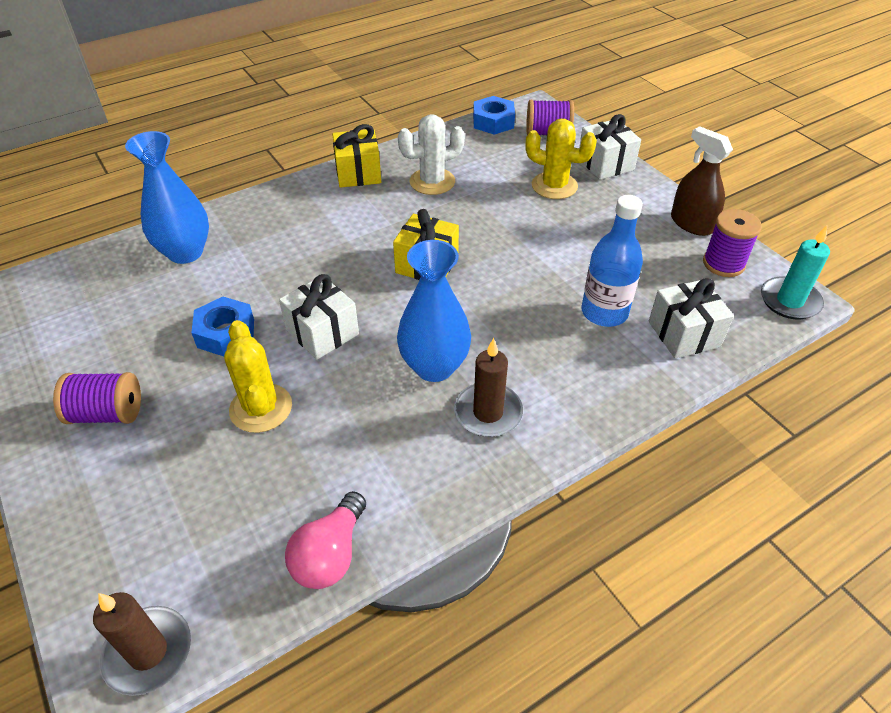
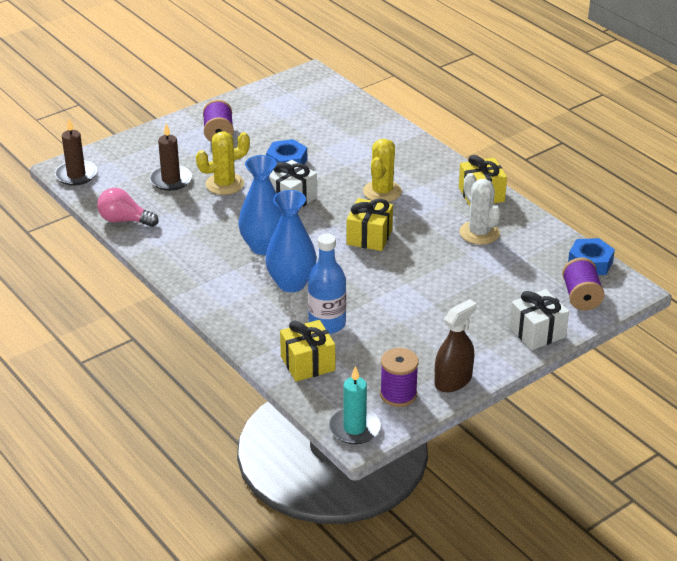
camera: 85 degrees right, 10 degrees down
blue vase [125,131,209,264] -> blue vase moved to [265,190,317,292]
brown candle [454,338,523,437] -> brown candle moved to [150,123,192,191]
yellow cactus [525,119,597,199] -> yellow cactus moved to [363,139,402,202]
white gift [649,278,734,359] -> yellow gift [280,320,335,382]

